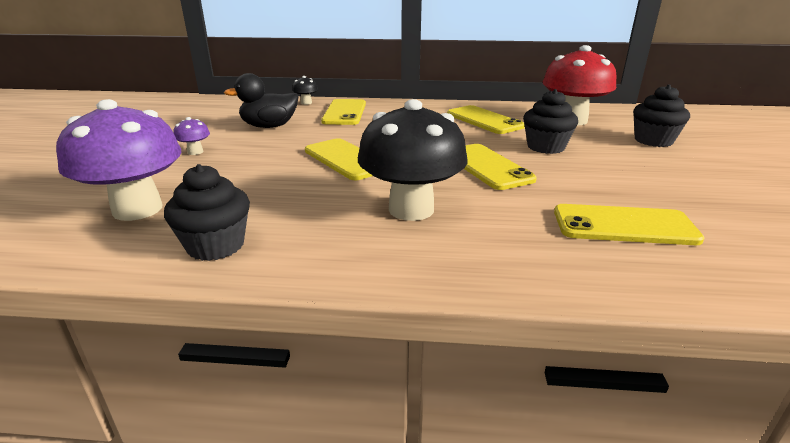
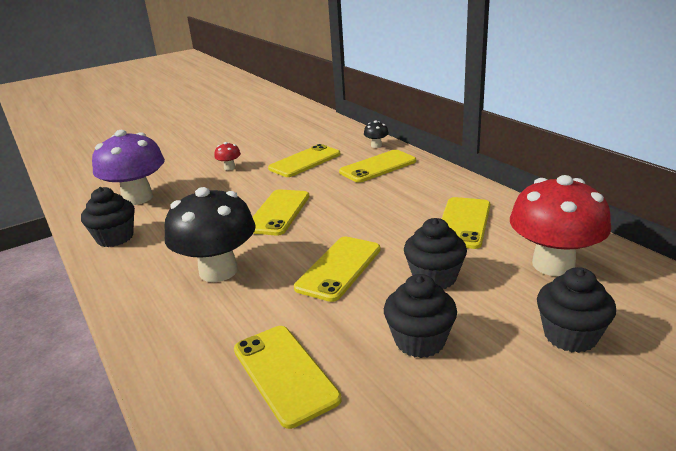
camera: 55 degrees right, 0 degrees up
purple mushroom [173,117,210,155] -> red mushroom [214,142,241,170]
black duck [224,73,299,128] -> yellow phone [268,144,340,177]
none -> black cupcake [384,274,457,358]

